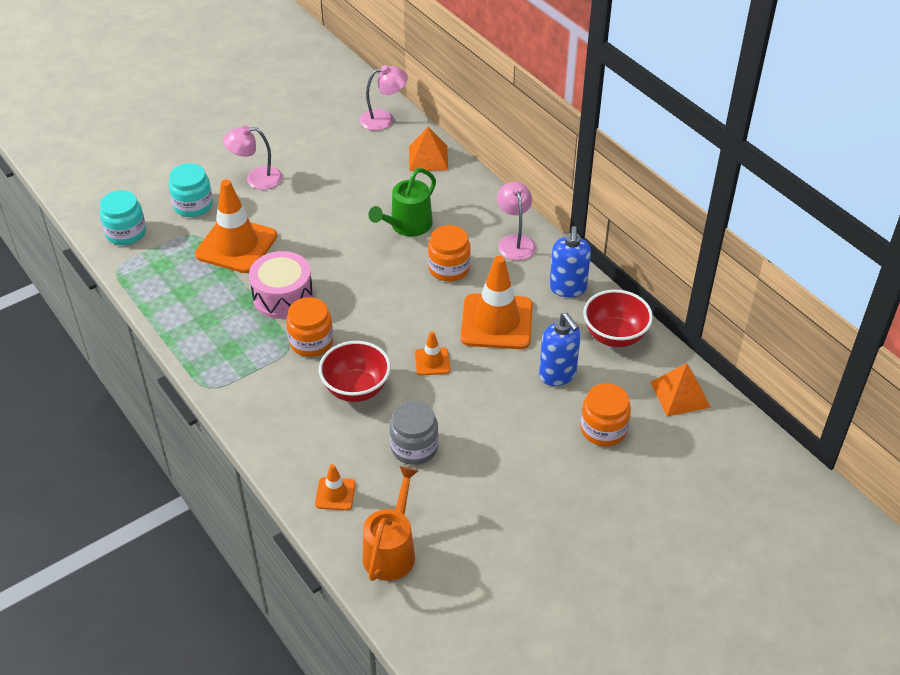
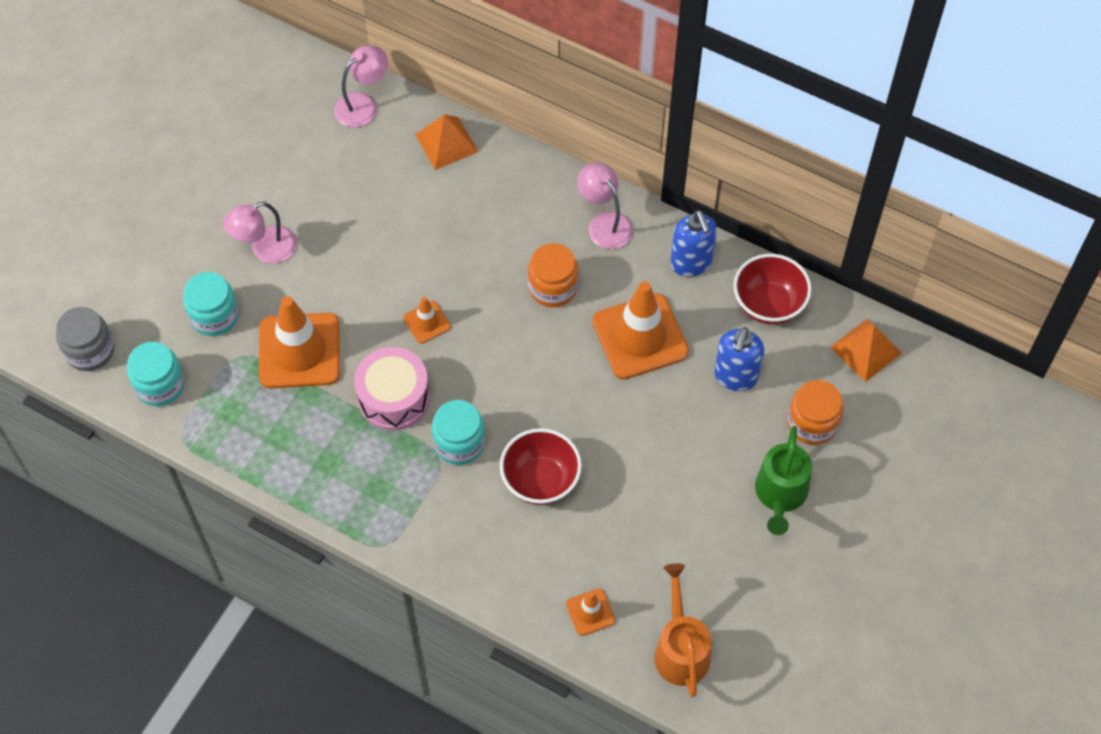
camera: 25 degrees left, 15 degrees up
orange jar [286,297,333,357] -> turquoise jar [432,400,485,465]
green watering can [369,168,436,237] -> green watering can moved to [755,426,812,535]
grey jar [390,401,439,465] -> grey jar moved to [56,307,114,371]
orange traffic cone [415,331,450,376] -> orange traffic cone moved to [403,297,451,343]
blue soap dispenser [539,313,581,386] -> blue soap dispenser turned 75 degrees clockwise [714,327,764,391]

